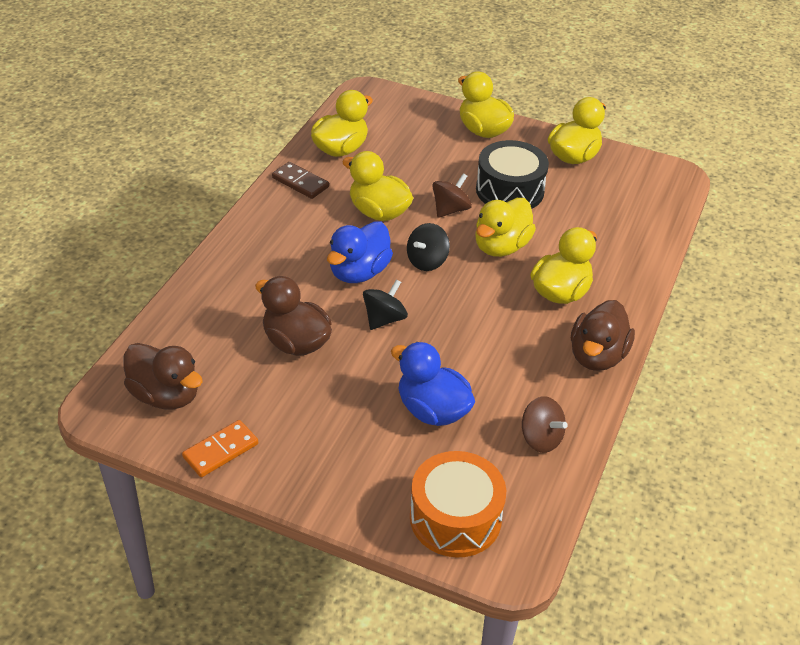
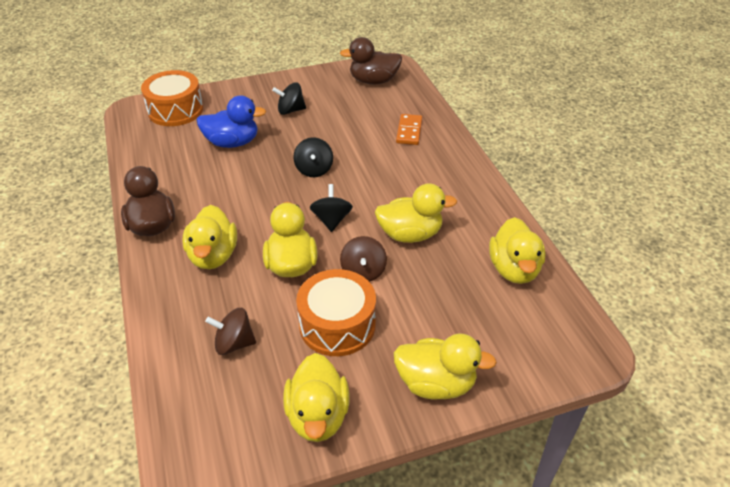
camera: 140 degrees right, 0 degrees up
orange domino [182,420,258,477] -> orange domino moved to [396,114,422,145]
brown duck [255,276,332,356] -> none
brown domino [272,162,329,199] -> none
blue duck [327,221,393,283] -> none
black drum [476,140,549,209] -> orange drum [296,269,376,356]
brown spinning top [522,396,568,453] -> brown spinning top moved to [205,308,256,355]
none -> black spinning top [272,82,306,115]

